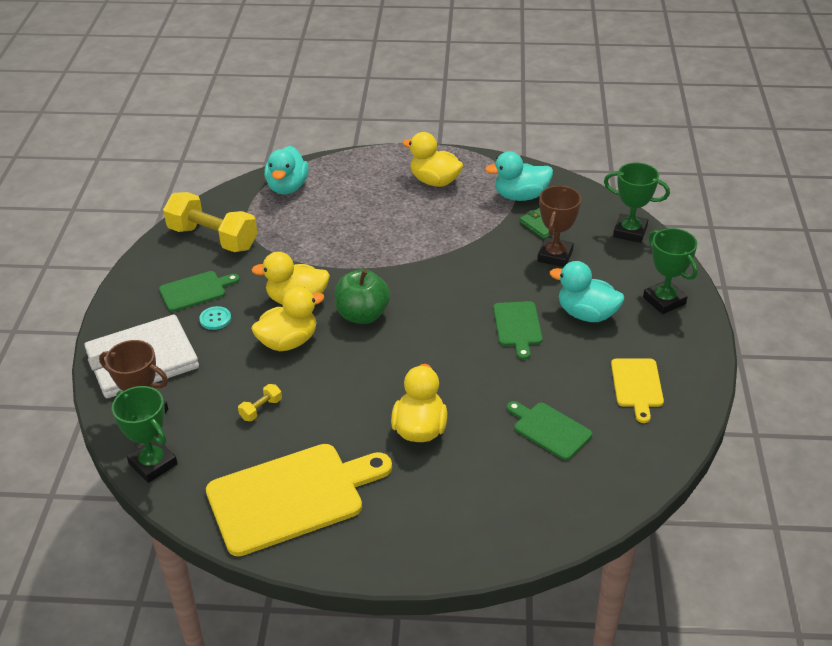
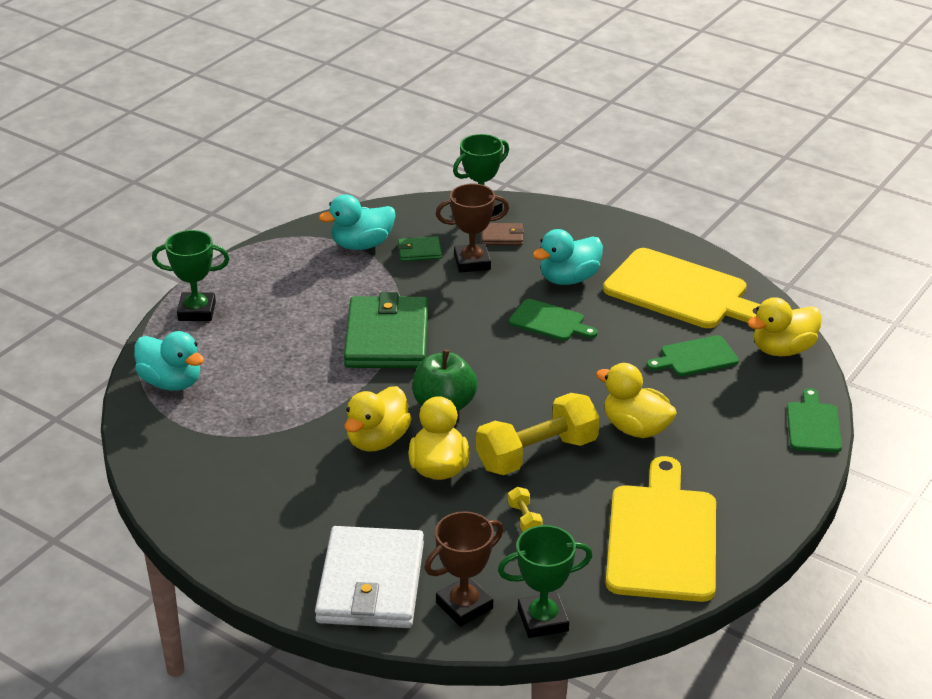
camera: 60 degrees left, 5 degrees down
green cutting board [159,271,240,312] -> green cutting board moved to [787,388,842,452]
yellow dumbbell [163,192,257,252] -> yellow dumbbell moved to [476,393,599,475]
turquoise button [199,306,231,330] -> none
yellow duck [403,132,463,187] -> yellow duck moved to [748,297,822,356]
turquoise duck [485,151,553,201] -> turquoise duck turned 45 degrees clockwise [319,194,396,250]
brown trophy [537,186,581,267] -> brown trophy turned 60 degrees counterclockwise [436,184,509,273]
yellow cutting board [611,358,664,423] -> yellow cutting board [603,248,760,328], size x1.94
green trophy [643,228,698,314] -> green trophy moved to [152,230,230,321]
none -> green wallet [344,292,428,368]
none -> brown wallet [482,223,524,245]

